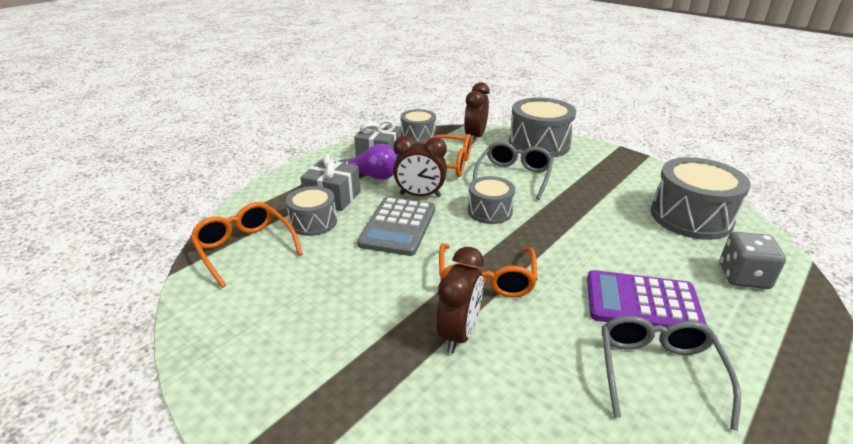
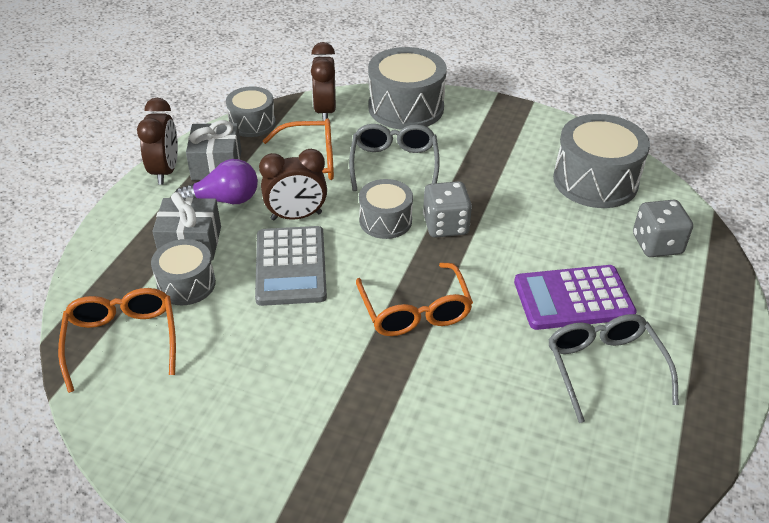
camera: 20 degrees left, 10 degrees up
orange glasses [190,202,303,288] -> orange glasses turned 45 degrees clockwise [58,288,176,393]
brown clock [436,247,484,353] -> brown clock moved to [137,98,178,185]
none -> grey dice [423,181,472,238]

